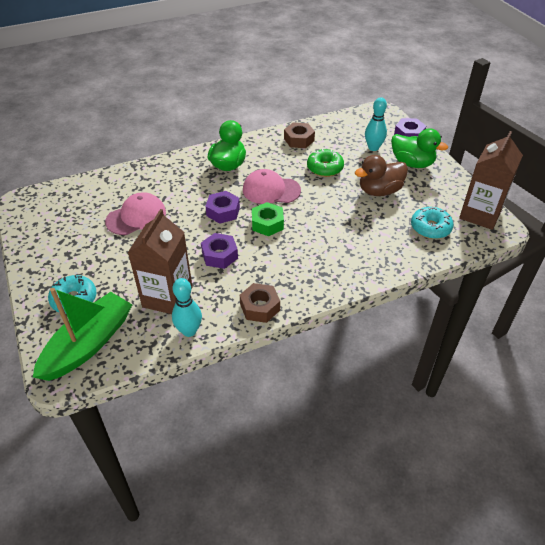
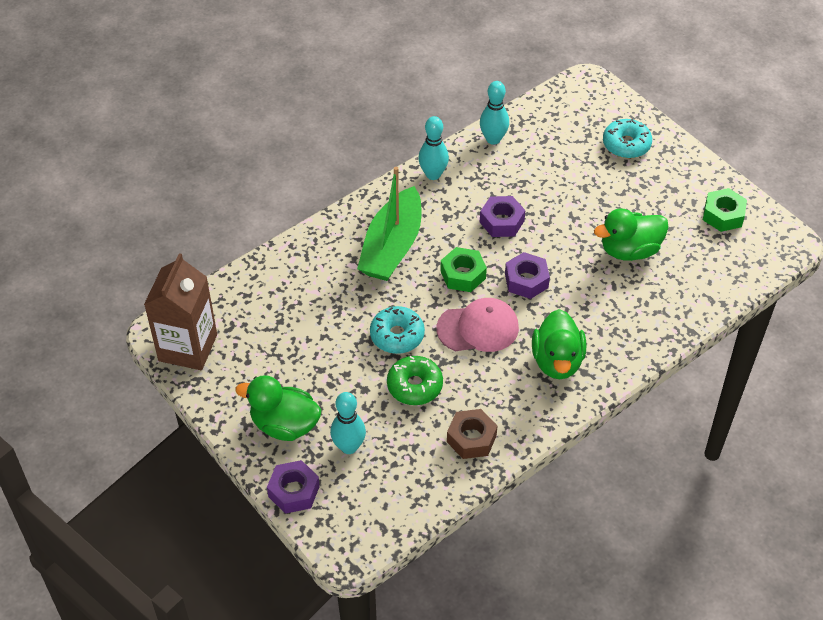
camera: 165 degrees right, 5 degrees up
green boat [33,288,133,381] -> green boat moved to [357,167,421,281]
pink cap [105,192,166,235] -> green duck [594,208,669,261]
brown carton [128,209,193,314] -> none
brown nut [240,283,280,323] -> turquoise bowling pin [418,116,449,180]
brown duck [355,155,408,196] -> none
turquoise donut [411,206,454,239] -> turquoise donut moved to [370,306,425,354]
none -> green nut [703,188,747,232]

